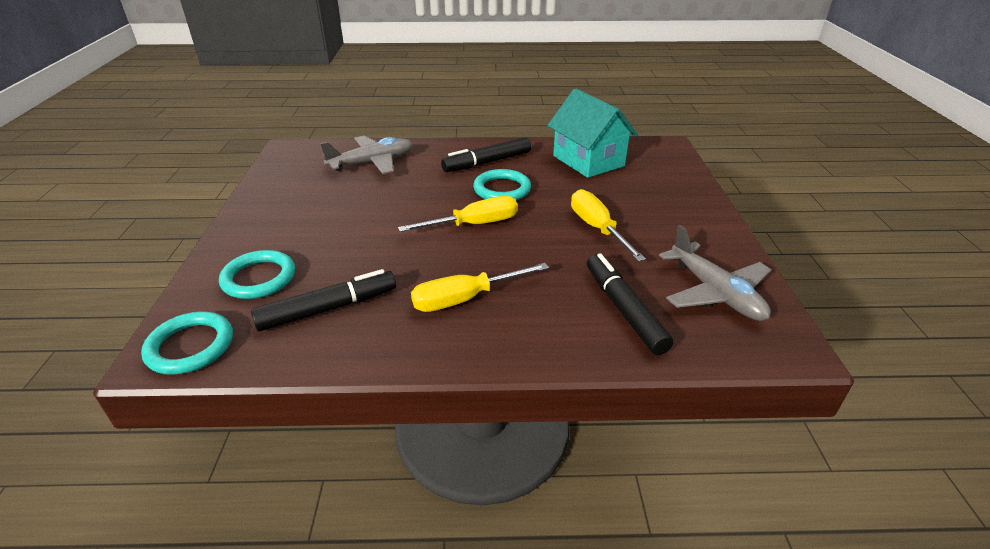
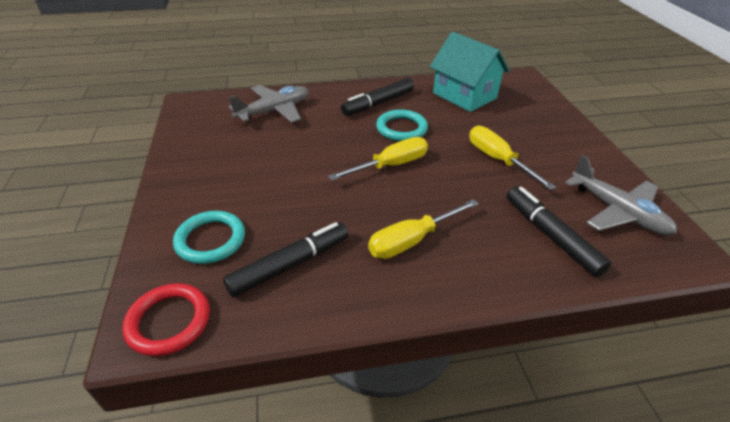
camera: 10 degrees left, 5 degrees up
turquoise ring [141,311,233,375] -> red ring [122,283,210,356]

